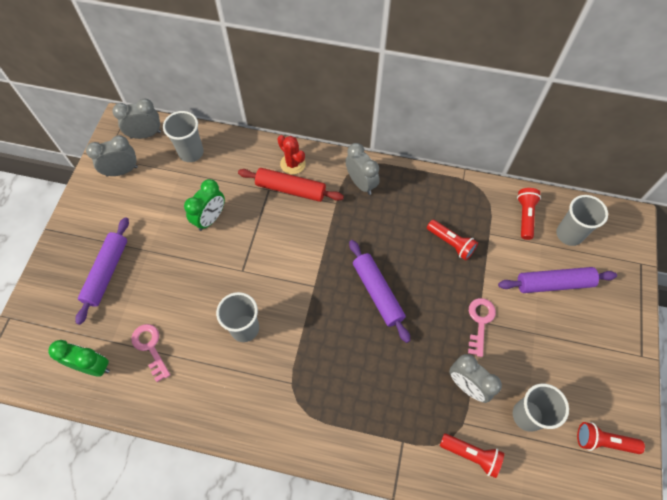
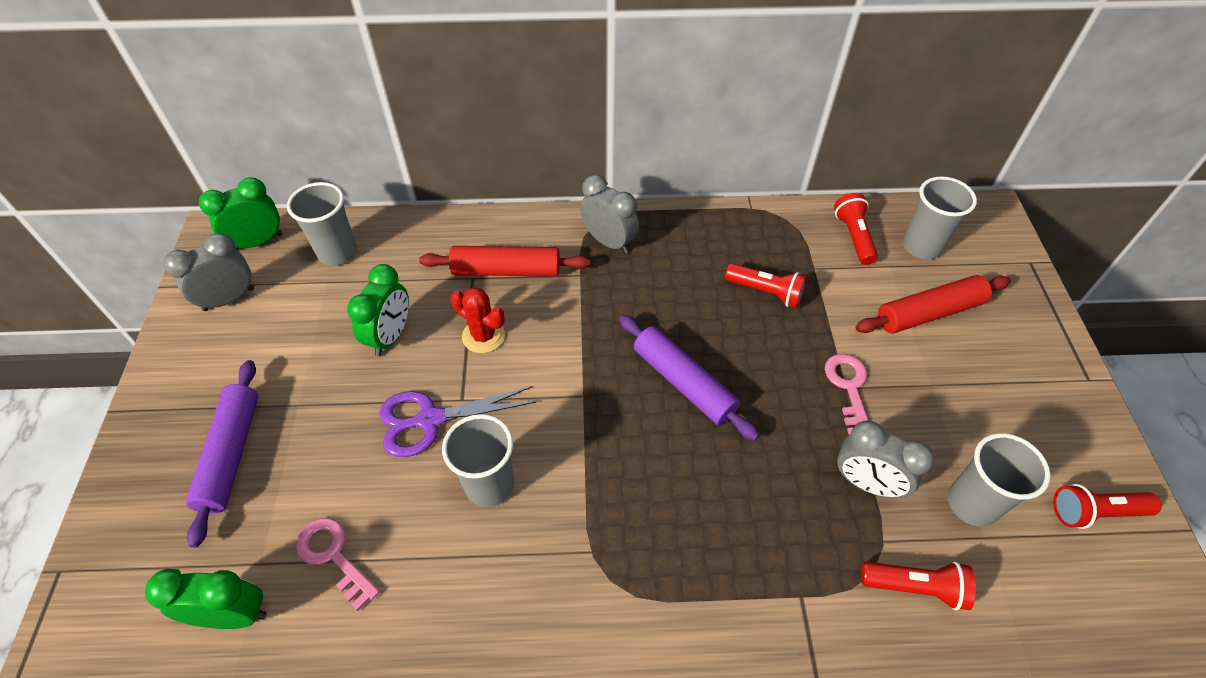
camera: 15 degrees left, 10 degrees down
grey clock [112,99,161,139] -> green clock [199,177,282,251]
red cactus [277,135,306,174] -> red cactus moved to [450,287,505,353]
purple rolling pin [498,267,617,293] -> red rolling pin [855,275,1011,333]
none -> purple scissors [379,386,536,457]

